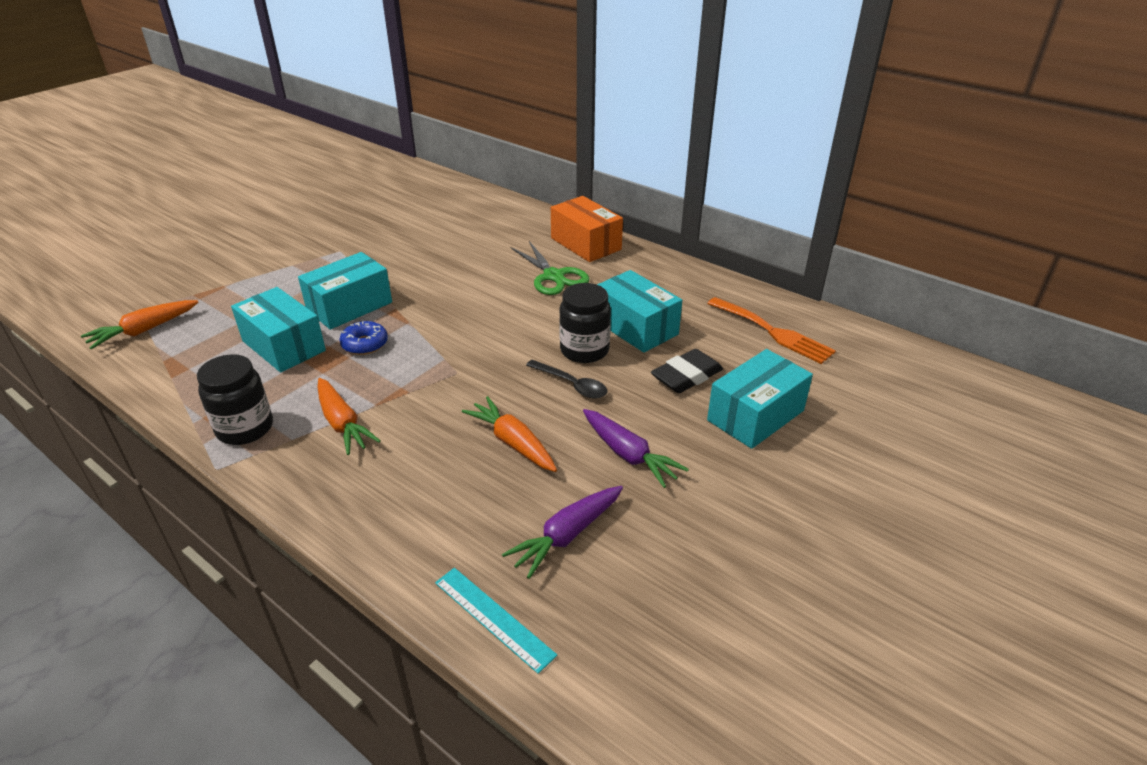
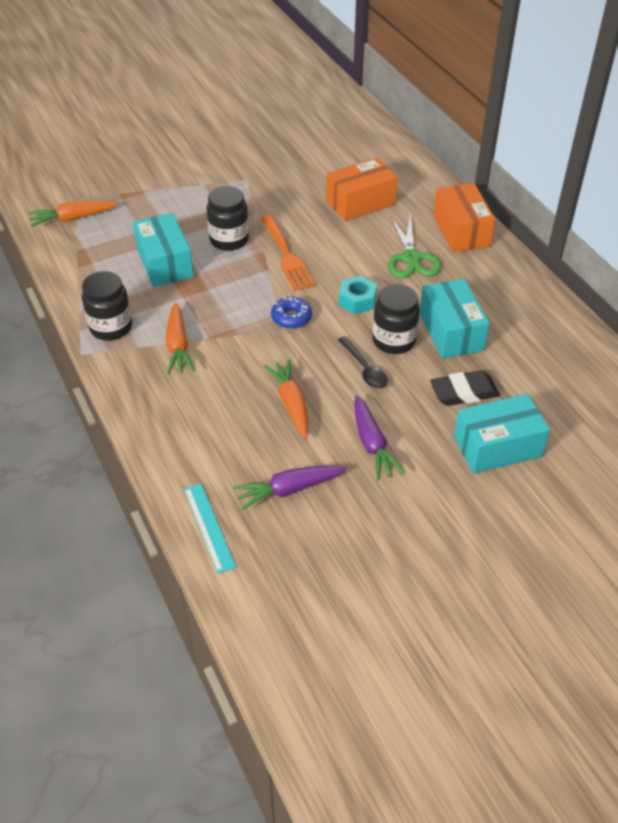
camera: 25 degrees right, 10 degrees up
turquoise box [298,252,392,330] -> black jar [207,186,249,251]
blue donut [339,321,388,355] -> blue donut moved to [271,297,312,329]
orange fork [707,297,836,364] -> orange fork moved to [261,215,316,291]
none -> orange box [326,157,398,221]
none -> turquoise nut [339,276,377,314]

